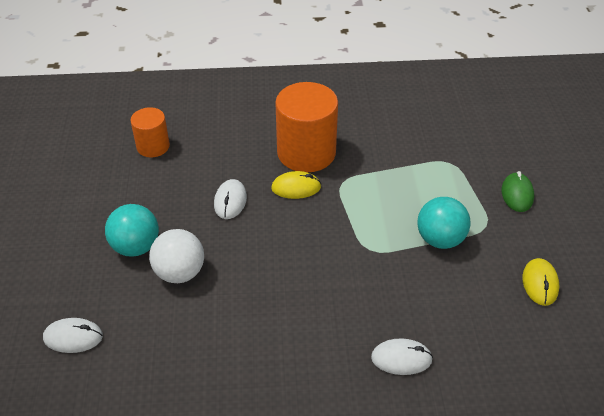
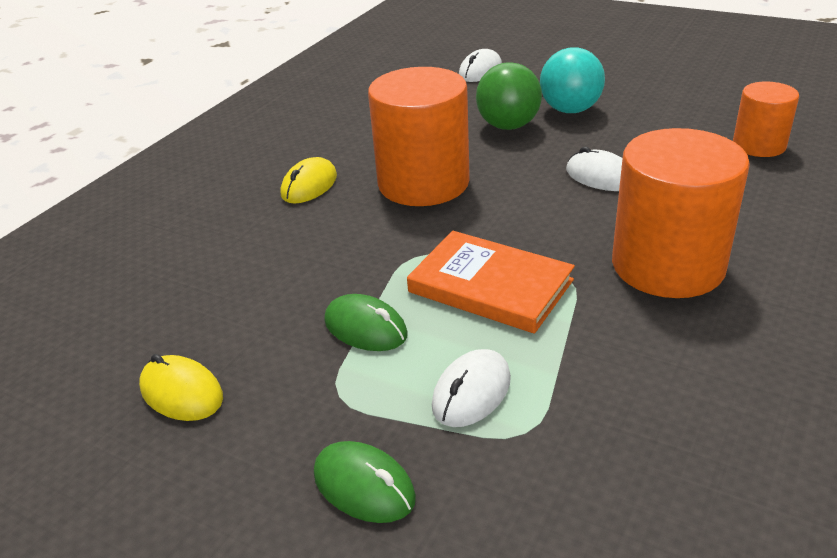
camera: 125 degrees right, 10 degrees down
white ball [149,229,204,283] -> green ball [476,62,542,130]
yellow mouse [271,171,321,199] -> yellow mouse moved to [281,157,337,204]
white mouse [371,338,433,375] -> white mouse moved to [432,349,511,427]
turquoise ball [417,197,471,249] -> green mouse [324,294,408,351]
none -> orange cylinder [368,67,470,206]
none -> orange book [407,231,575,334]

